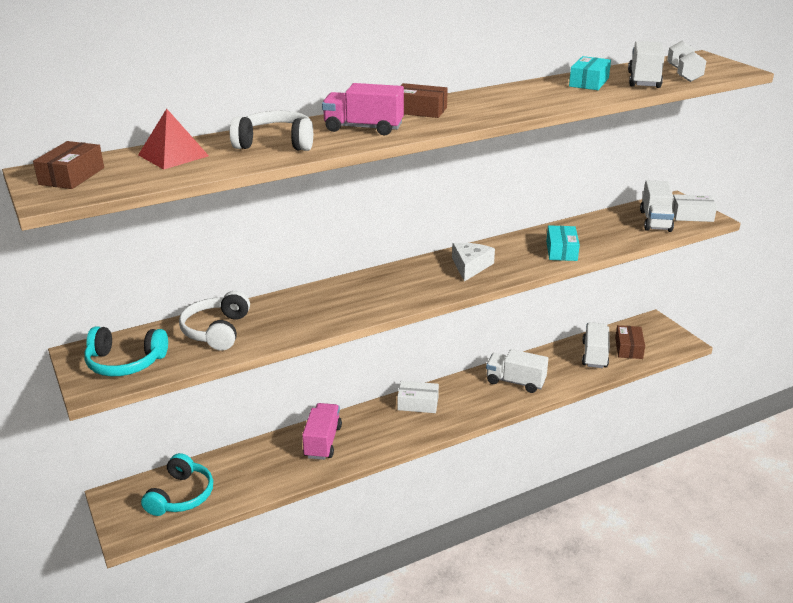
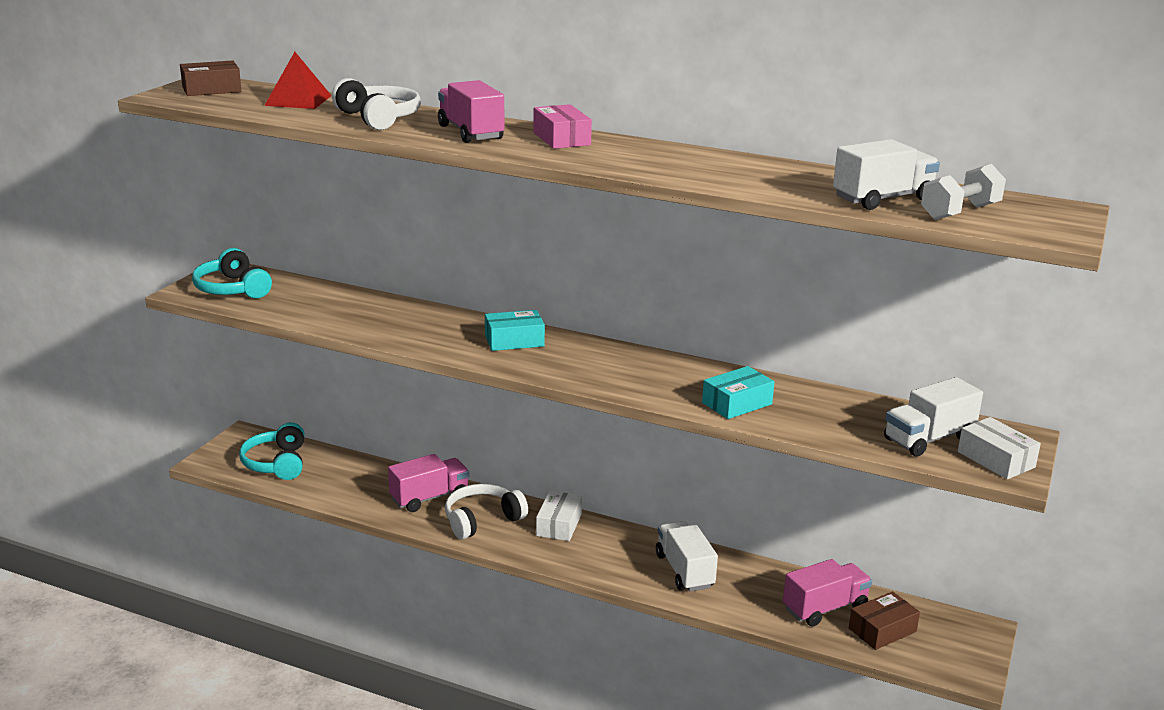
camera: 50 degrees right, 5 degrees down
turquoise headphones [141,453,213,516] -> turquoise headphones turned 105 degrees clockwise [239,422,305,480]
white headphones [179,291,250,351] -> white headphones moved to [445,484,528,540]
white box [397,381,439,413] -> white box turned 45 degrees clockwise [536,491,582,541]
brown box [401,83,448,118] -> pink box [533,104,592,149]
white cheese [452,243,495,282] -> none
turquoise box [569,56,611,90] -> turquoise box moved to [485,310,545,351]
white truck [582,322,610,368] -> pink truck [783,559,872,627]

